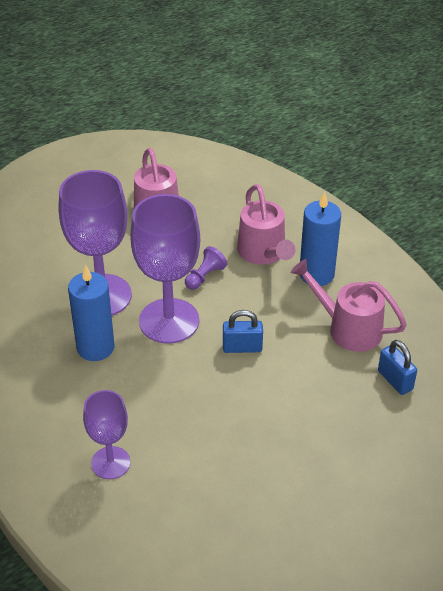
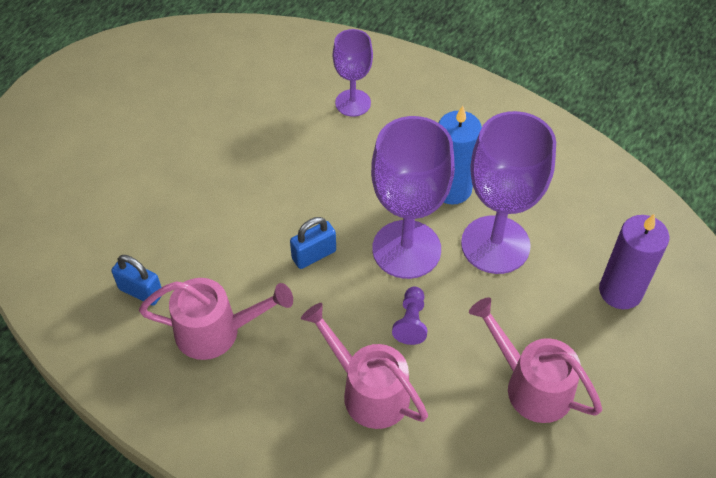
camera: 150 degrees right, 10 degrees up
blue candle [300,192,341,286] -> none
none -> purple candle [599,214,669,309]

